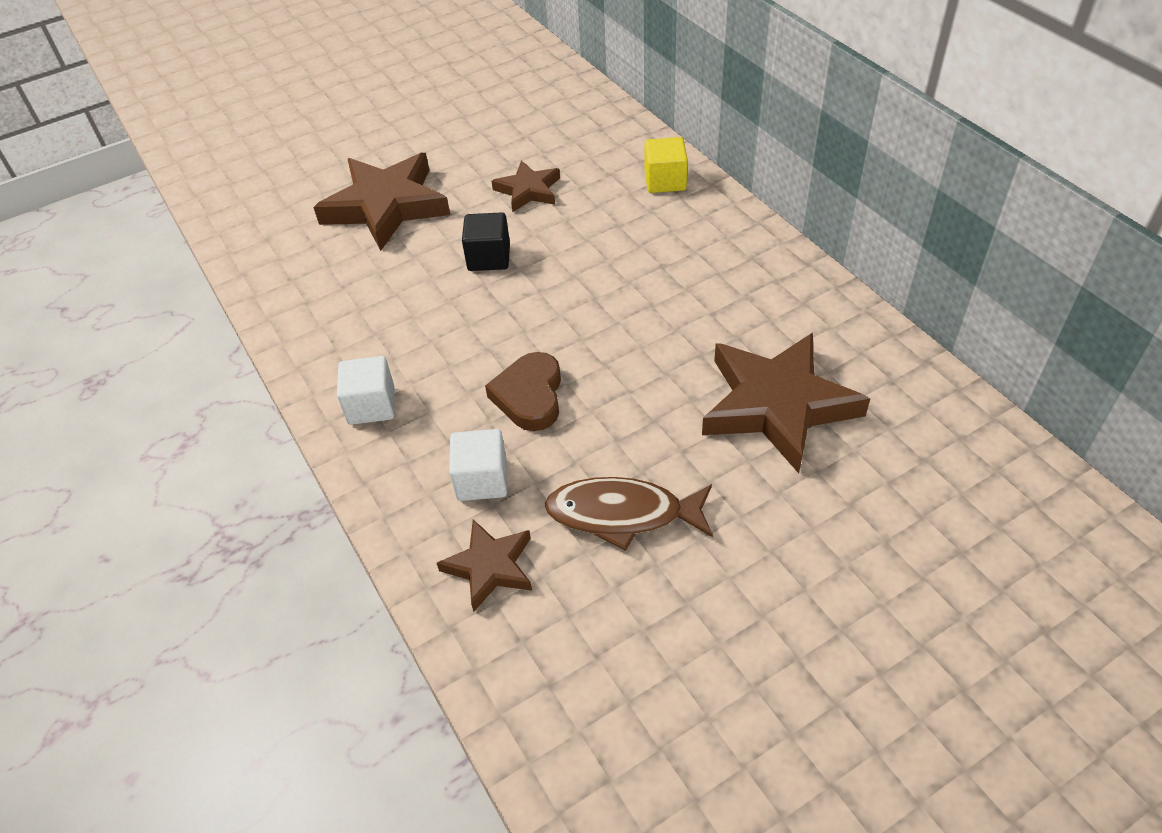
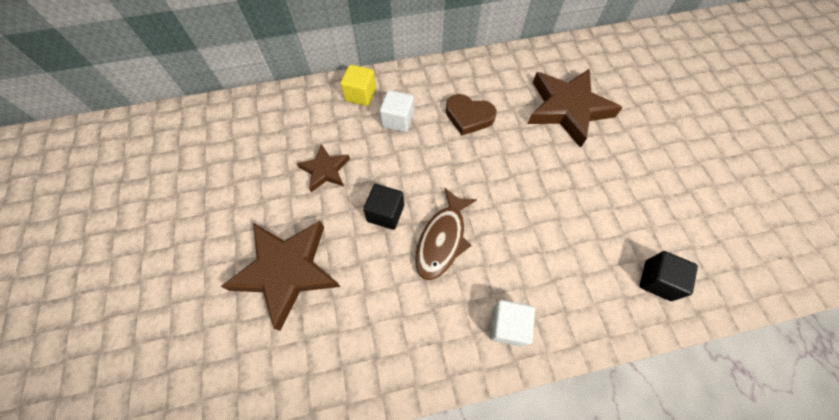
camera: 75 degrees left, 15 degrees up
brown star [437,520,532,612] -> black cube [639,251,698,301]
white cube [449,429,507,501] -> white cube moved to [380,90,414,132]
brown heart [485,352,561,431] -> brown heart moved to [446,94,497,135]
brown fish [545,477,713,551] -> brown fish moved to [415,188,477,280]

